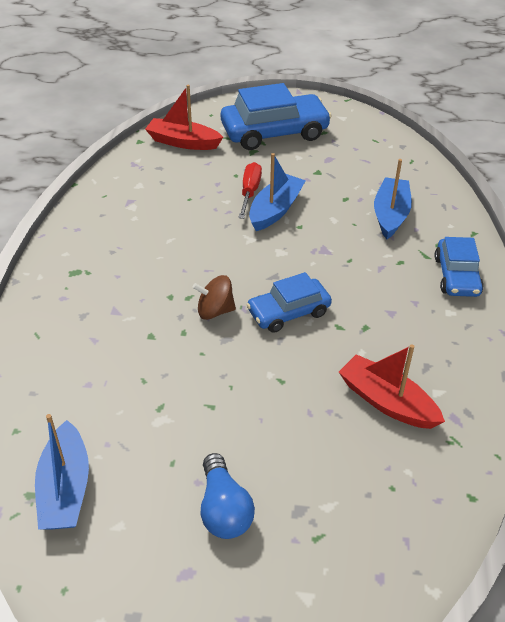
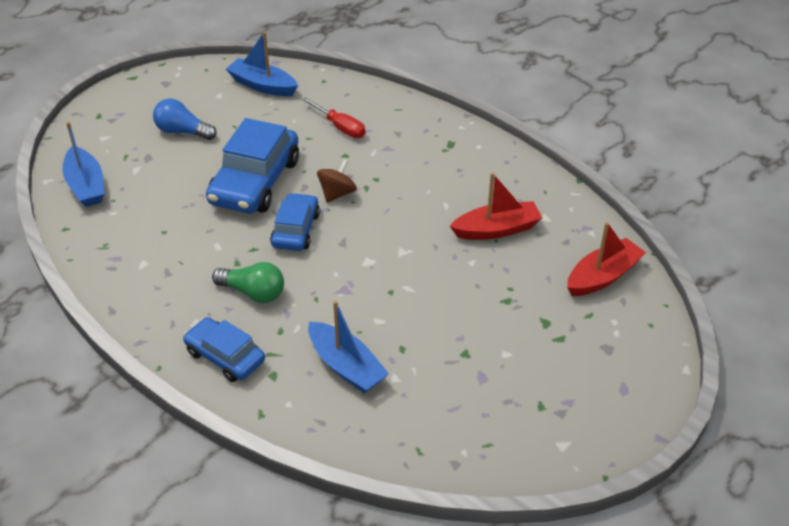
camera: 125 degrees right, 0 degrees up
blue car [221,83,332,150] -> blue car moved to [206,118,299,213]
red screwdriver [238,162,262,219] -> red screwdriver moved to [302,97,366,138]
blue boat [249,153,306,231] -> blue boat moved to [62,122,105,207]
red boat [339,344,445,429] -> red boat moved to [450,172,542,240]
none -> green light bulb [212,262,284,303]

